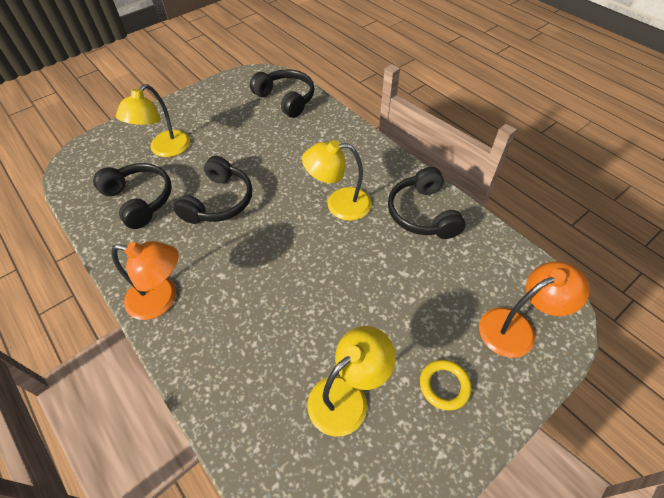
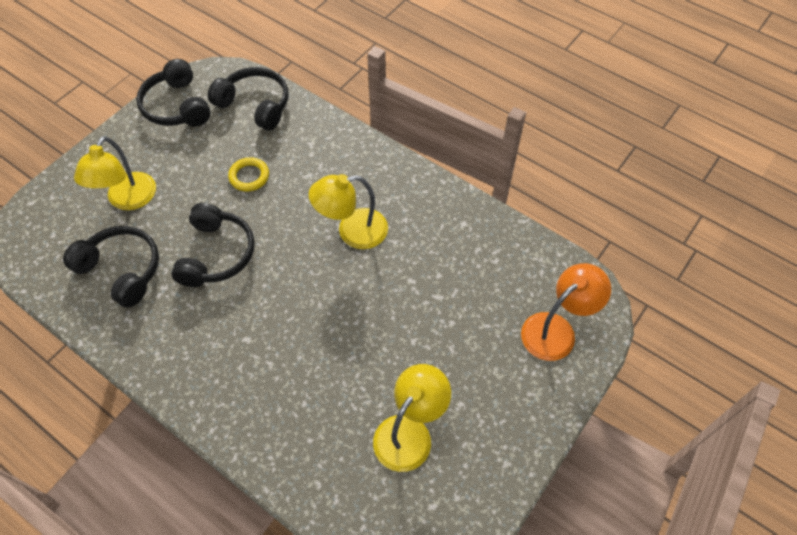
camera: 15 degrees left, 5 degrees up
orange lamp [111,241,179,320] -> none
black headphones [388,167,465,239] -> black headphones moved to [136,59,211,126]
yellow ring [420,360,471,411] -> yellow ring moved to [228,157,269,191]

